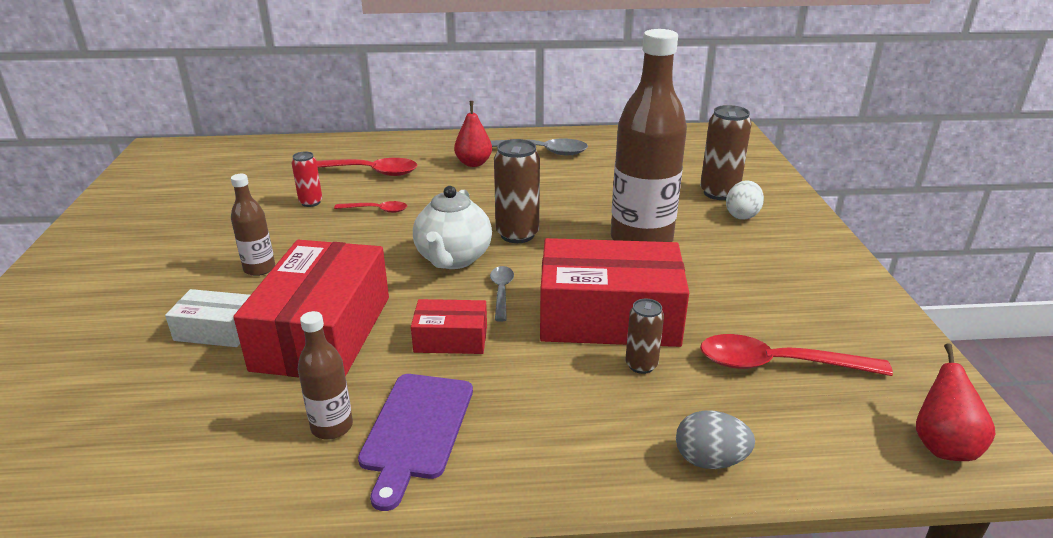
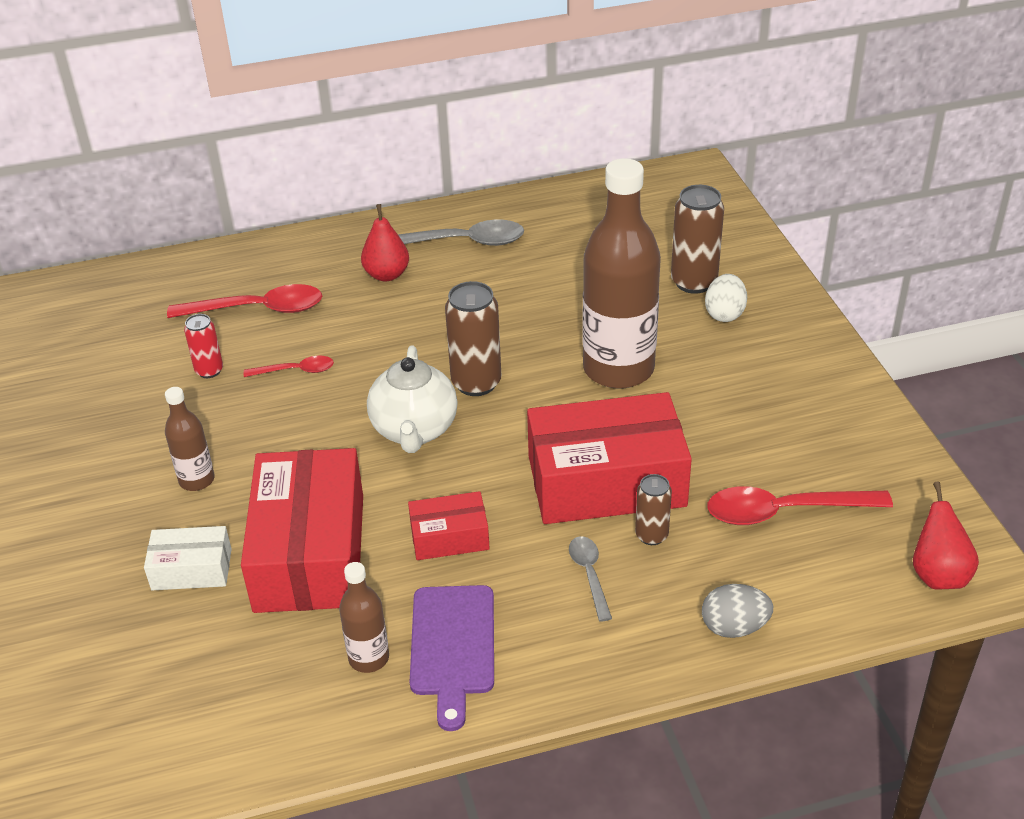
camera: 10 degrees left, 10 degrees up
grey spoon [490,266,514,322] -> grey spoon moved to [569,536,612,622]

